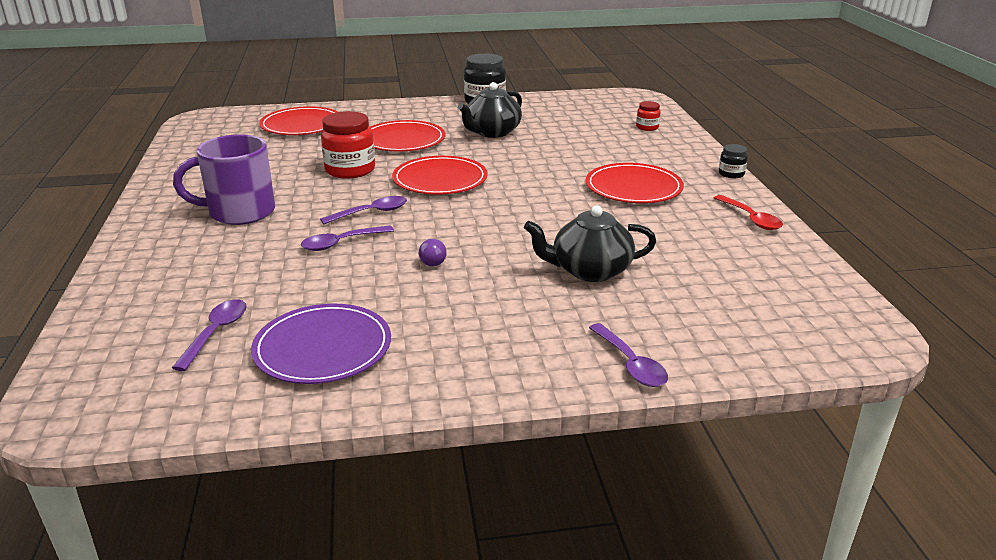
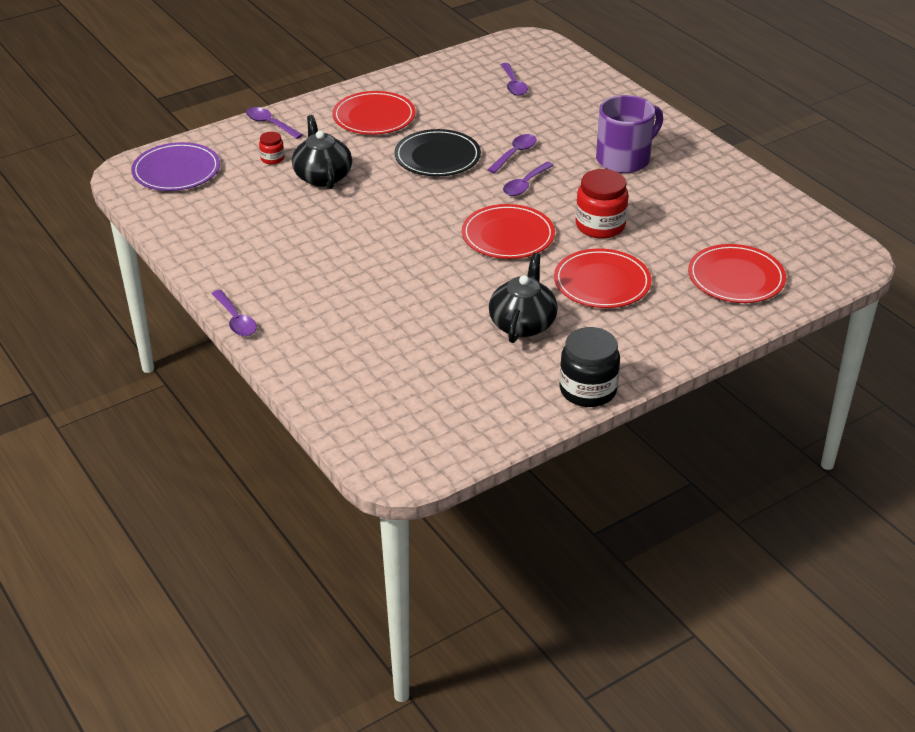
camera: 155 degrees right, 10 degrees up
purple plate [251,303,391,384] -> purple plate moved to [131,142,220,191]
purple light bulb [419,239,447,266] -> black plate [394,129,481,177]
black teapot [524,205,656,282] -> black teapot turned 75 degrees counterclockwise [292,115,352,189]
red plate [586,163,684,203] -> red plate moved to [332,91,416,135]
red jar [636,101,661,131] -> red jar moved to [259,132,284,165]
red spoon [714,195,783,230] -> none
black jar [719,144,748,178] -> purple spoon [211,290,257,336]

